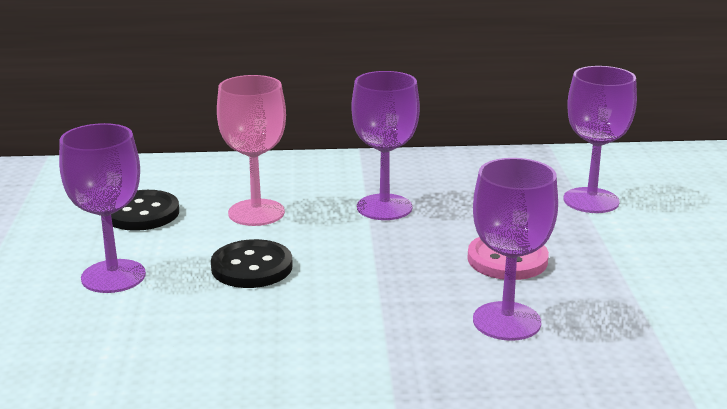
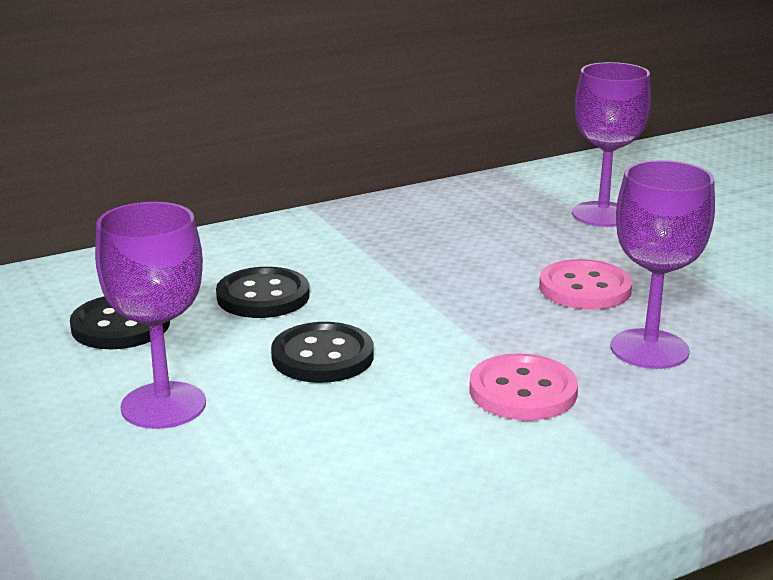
camera: 25 degrees left, 0 degrees up
pink goblet [217,75,286,226] -> black button [216,267,309,318]
purple goblet [352,71,420,220] -> none
none -> pink button [469,353,578,421]

